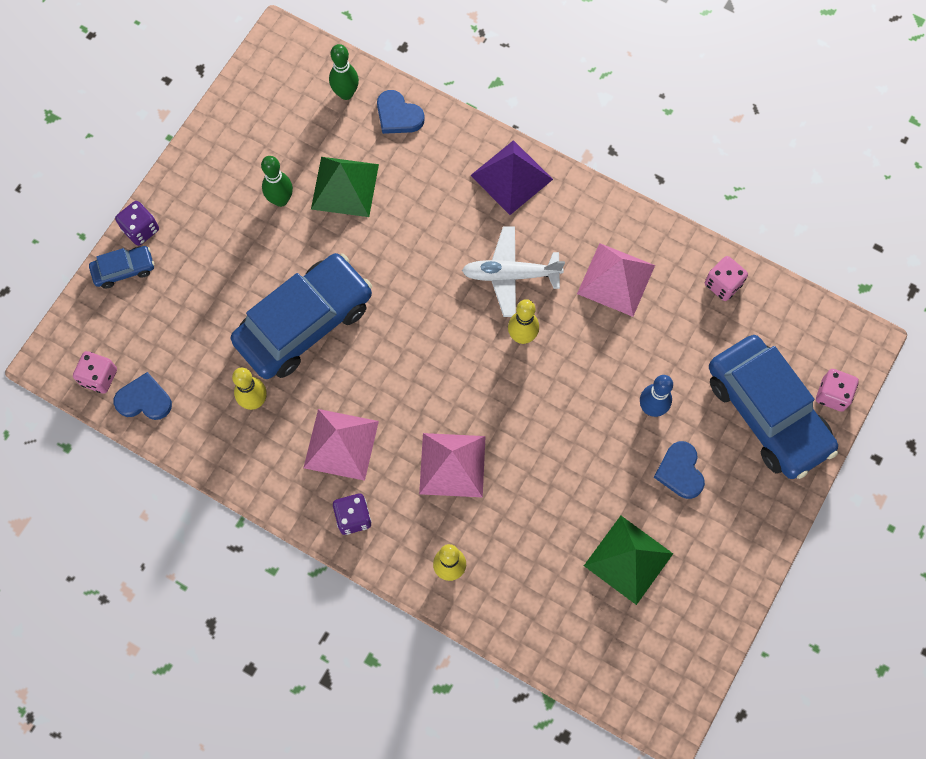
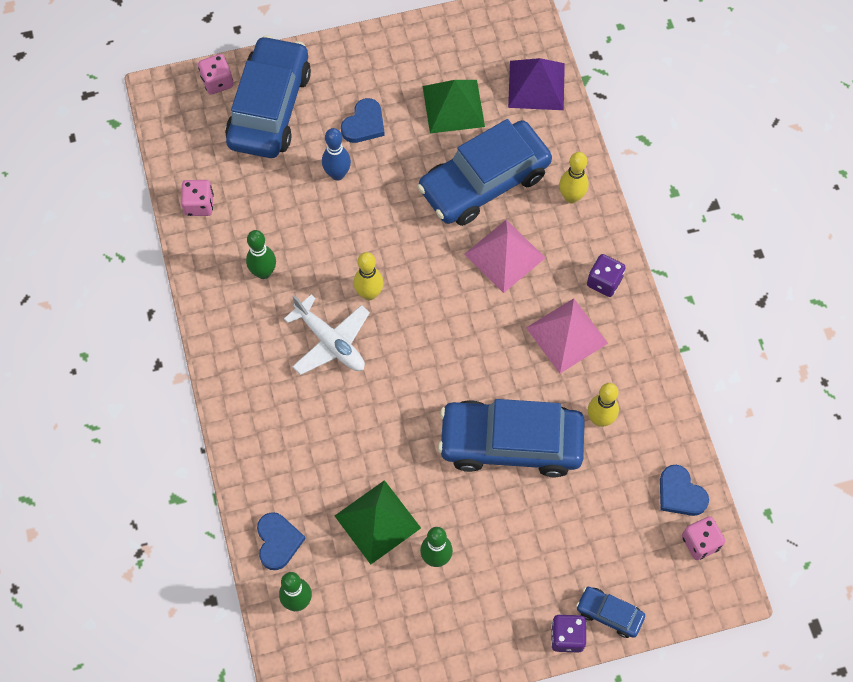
camera: 135 degrees left, 5 degrees down
purple pyramid [470,140,553,215] -> purple pyramid moved to [508,58,565,110]
pink pyramid [577,243,655,317] -> green bowling pin [246,230,276,279]
none -> blue car [417,119,552,226]

